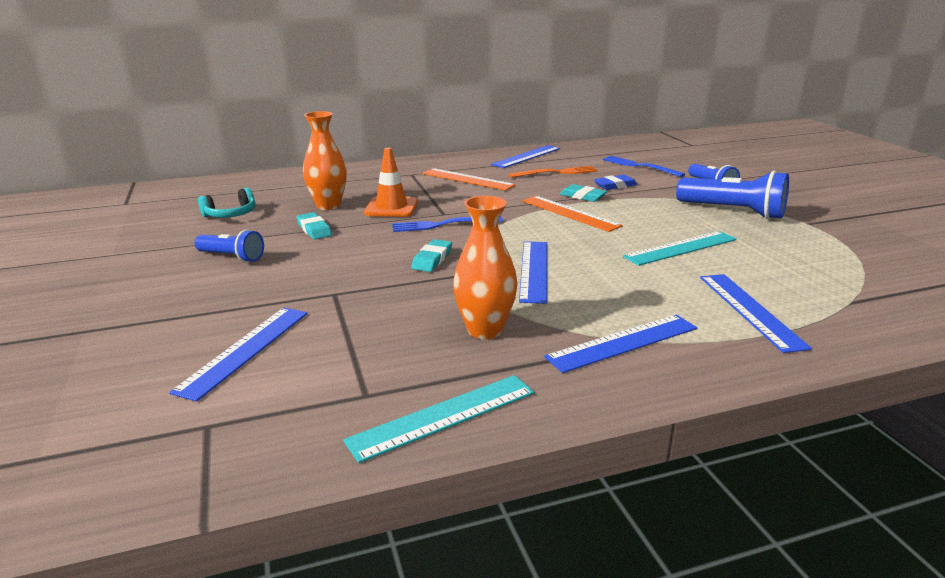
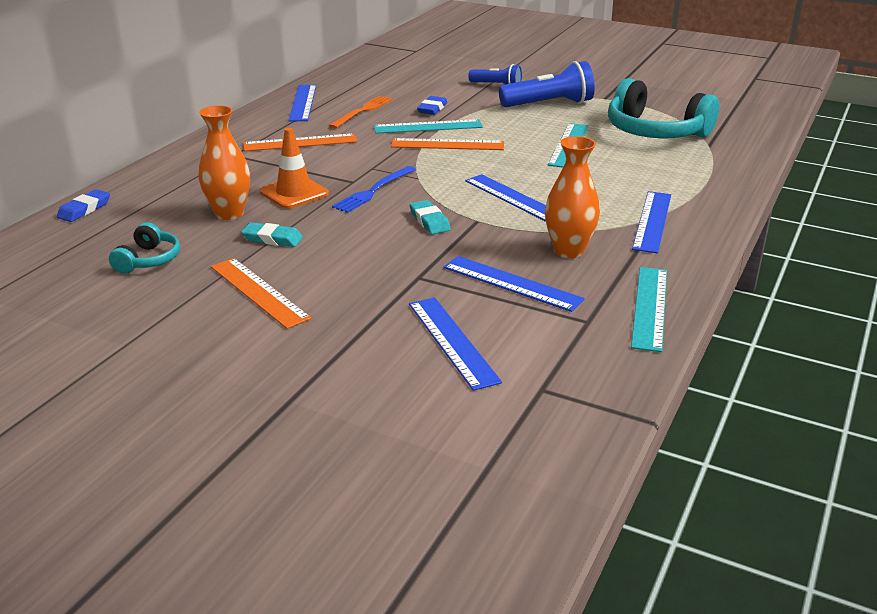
camera: 45 degrees left, 5 degrees up
blue flashlight [194,229,264,262] -> orange ruler [211,258,312,329]
turquoise eraser [560,184,607,202] -> turquoise ruler [374,119,483,134]
blue fork [603,156,685,177] -> none
blue ruler [700,274,812,353] -> blue ruler moved to [443,256,585,312]
none -> blue eraser [57,189,110,222]
none -> turquoise headphones [608,78,719,139]

